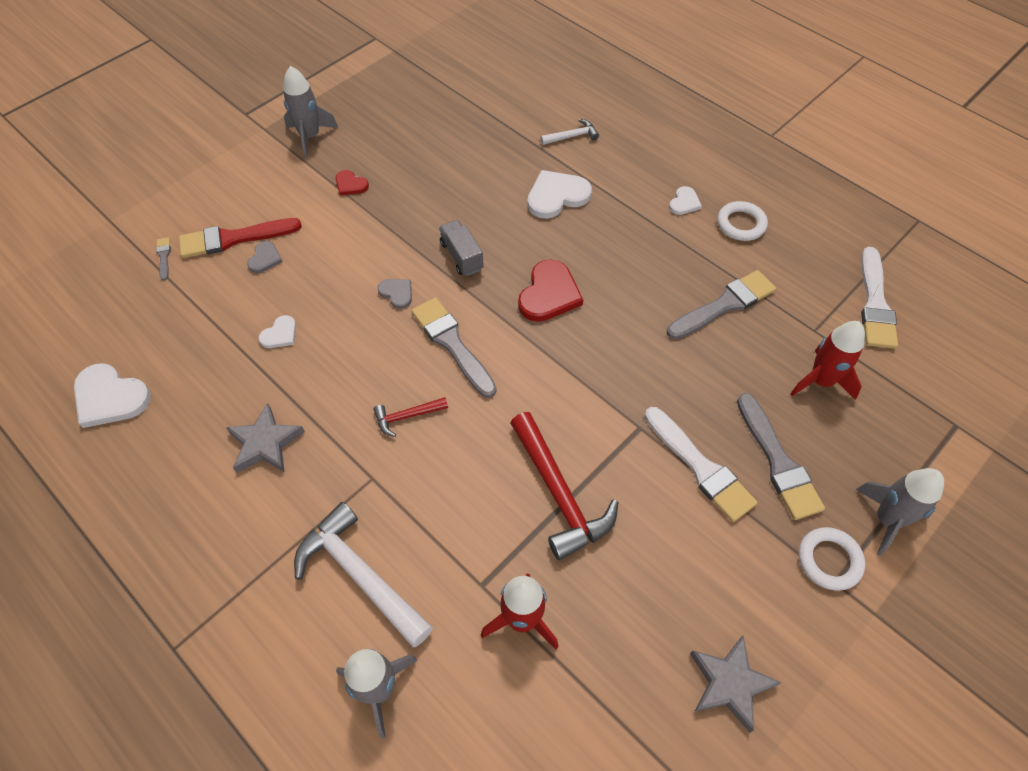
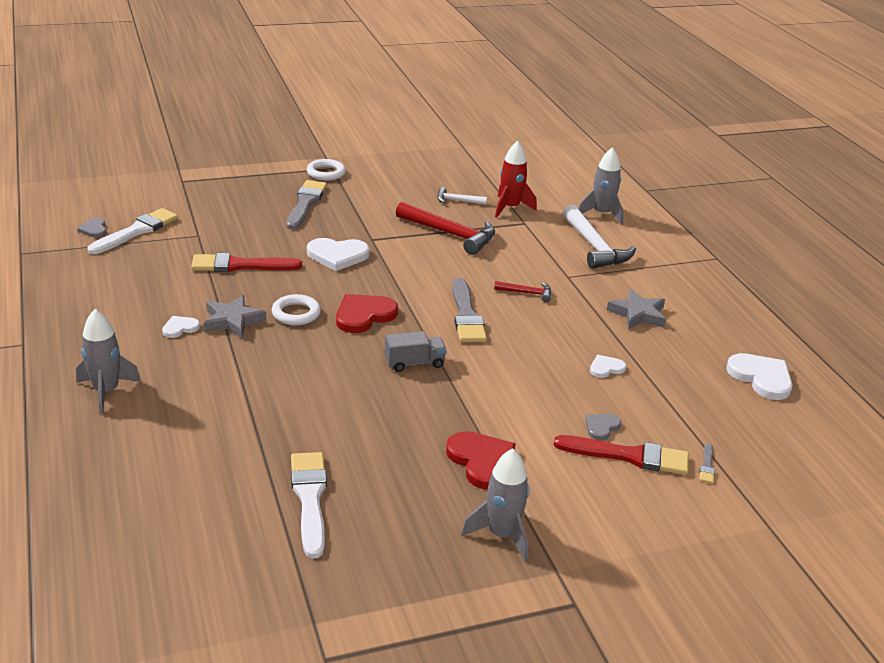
camera: 155 degrees left, 25 degrees down
red heart [336,170,369,196] -> red heart [446,431,516,490], size x1.86
grey heart [377,279,412,309] -> grey heart moved to [77,218,107,238]
grey truck [439,220,484,276] -> grey truck turned 105 degrees counterclockwise [385,331,447,372]
red hammer [510,412,618,560] -> red hammer turned 120 degrees clockwise [396,202,495,255]
white heart [527,170,592,219] -> white heart moved to [307,238,370,271]
white hammer [540,119,599,145] -> white hammer moved to [437,187,487,205]
white brush [645,407,758,522] -> white brush moved to [291,452,327,559]
grey brush [667,270,776,339] -> red brush [191,253,302,272]
grey star [690,636,781,732] -> grey star moved to [203,295,267,339]
white ring [717,201,768,241] -> white ring moved to [272,294,321,325]
red rocket [790,321,865,400] -> none
grey rocket [856,468,944,556] -> grey rocket moved to [76,309,141,414]

